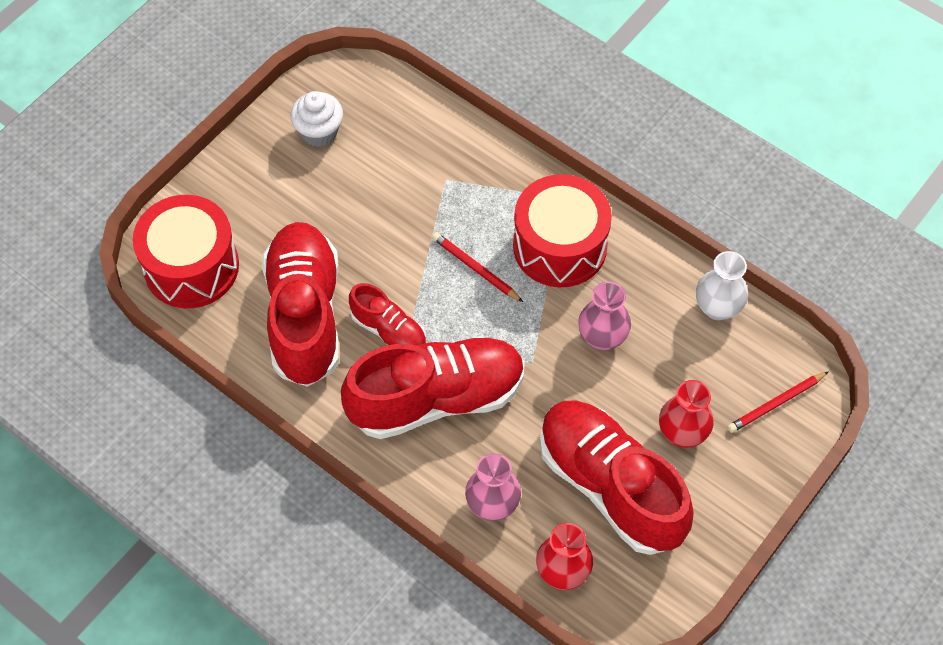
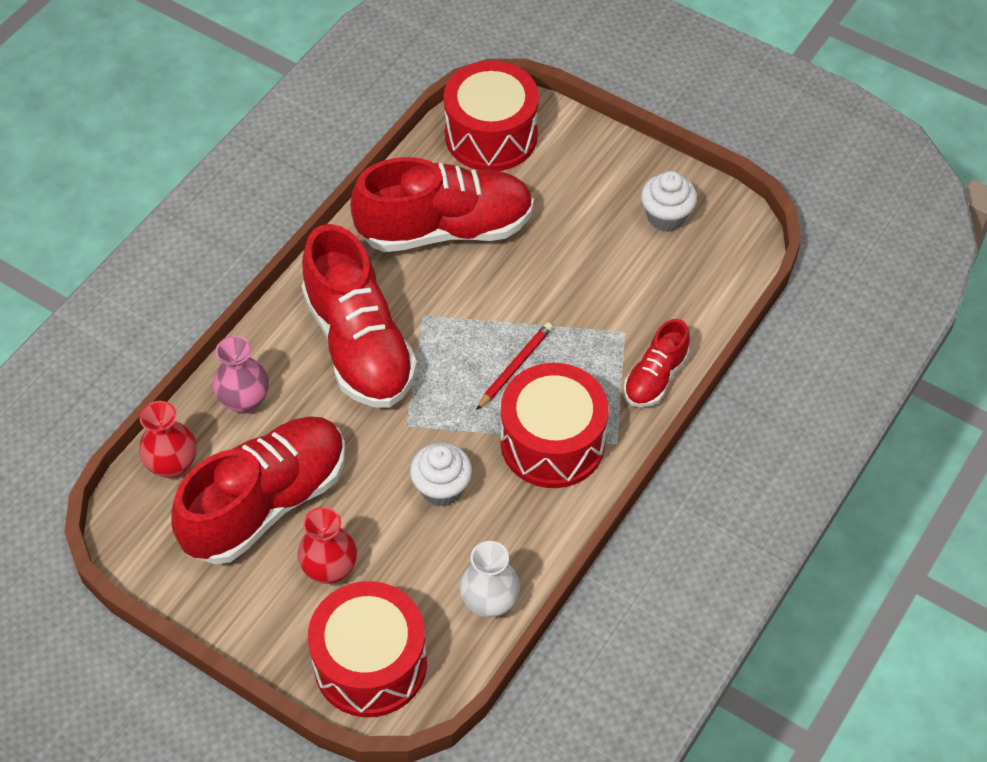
camera: 85 degrees right, 5 degrees down
red shoe [349,283,426,346] -> red shoe moved to [624,319,690,407]
pink vase [578,282,631,350] -> white cupcake [410,443,472,506]
red pencil [727,372,828,433] -> red drum [308,581,427,717]

